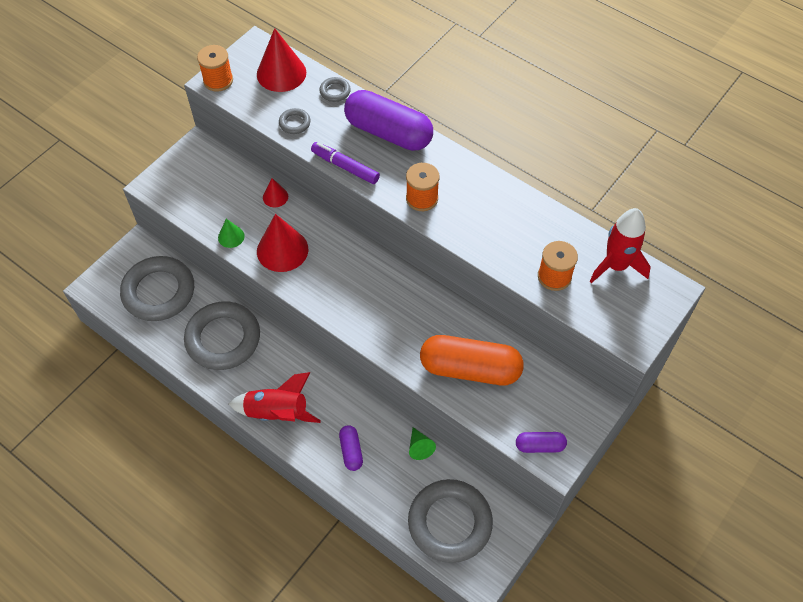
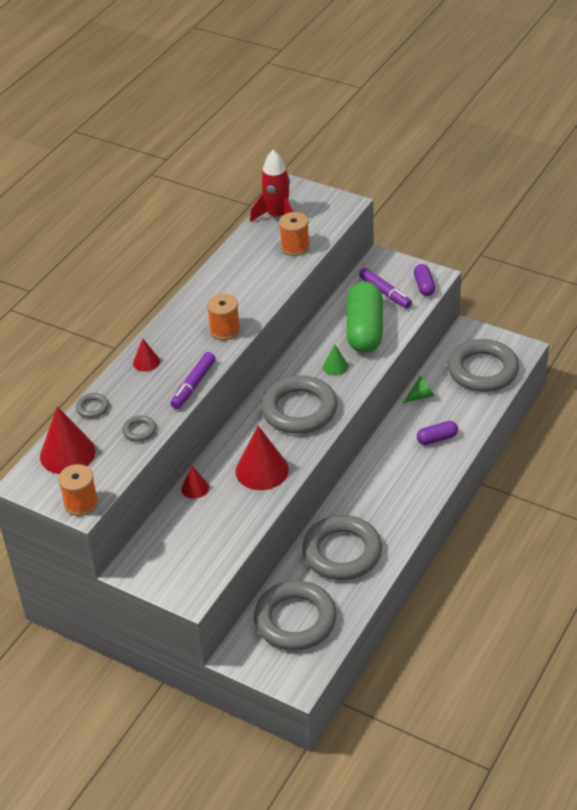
camera: 95 degrees left, 15 degrees down
green cone [218,219,245,248] -> green cone moved to [323,344,348,376]
red rocket [229,372,321,423] -> none
purple capsule [344,90,433,151] -> red cone [133,338,160,372]
orange capsule [420,335,524,385] -> green capsule [347,281,383,353]
none -> grey ring [261,375,337,434]
none -> purple marker [359,268,412,308]

